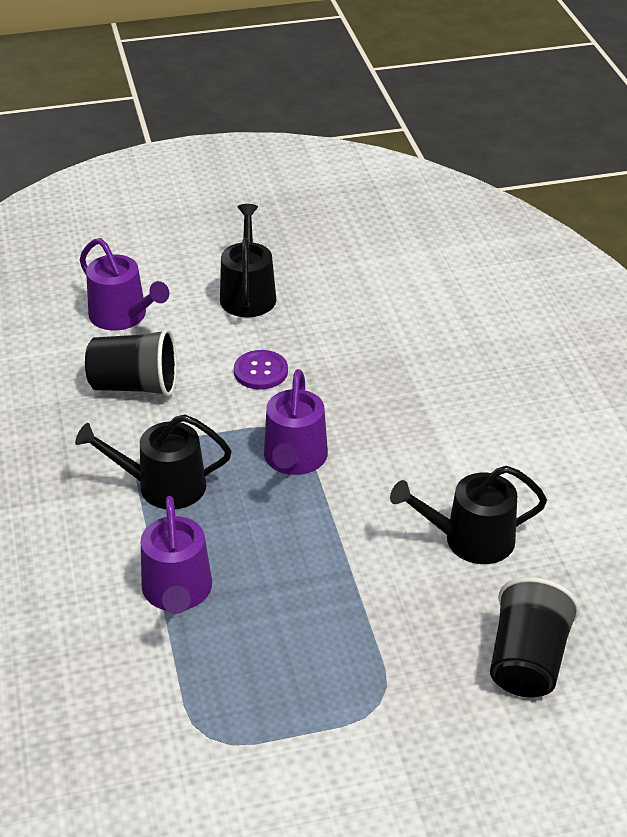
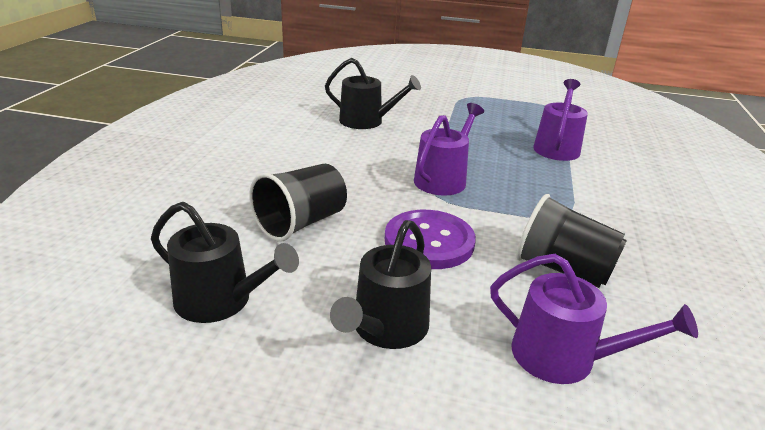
camera: 155 degrees left, 10 degrees down
black watering can [75,415,231,509] -> black watering can moved to [151,202,299,323]
purple watering can [80,238,170,330] -> purple watering can turned 135 degrees clockwise [490,254,698,384]
purple button [234,350,288,390] -> purple button [385,210,476,269], size x1.60
black cup [490,577,580,698] -> black cup moved to [249,164,347,241]

